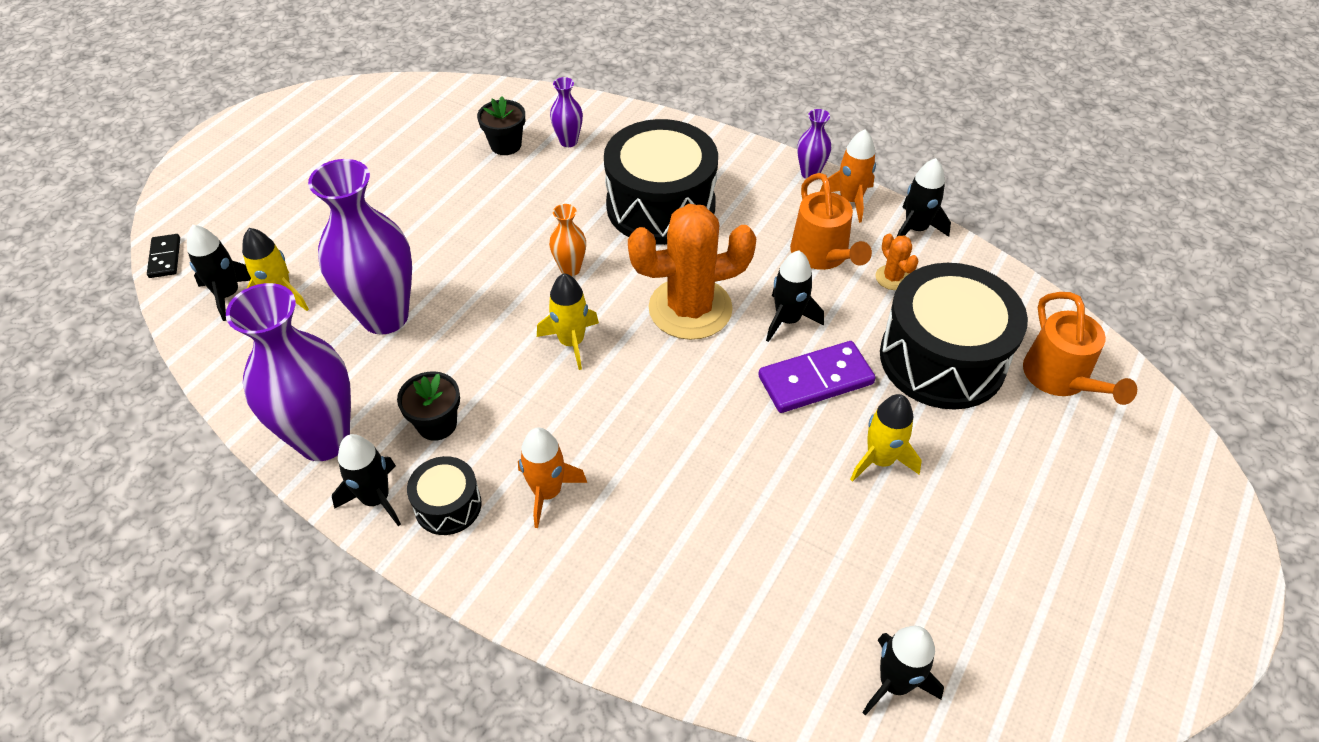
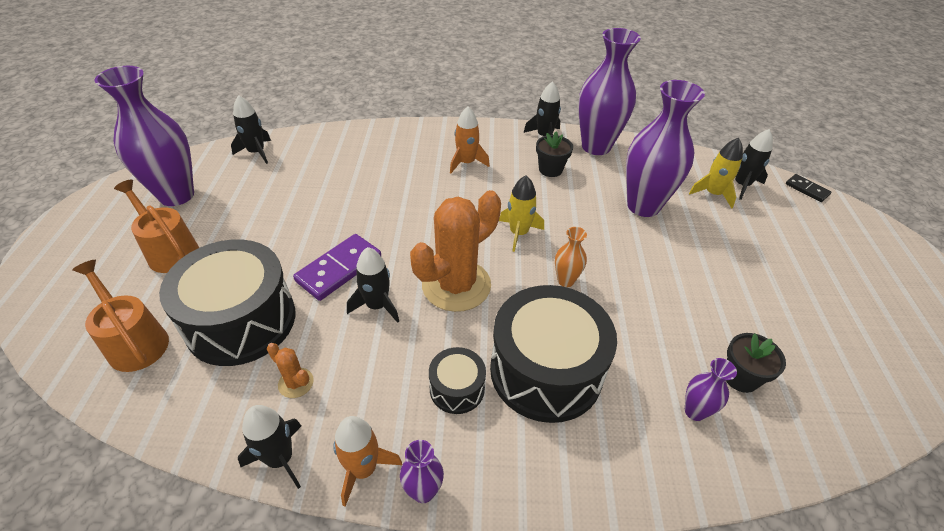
camera: 150 degrees right, 5 degrees down
black drum [407,456,482,535] -> black drum moved to [429,347,486,414]
orange watering can [790,173,872,270] -> orange watering can moved to [114,180,199,273]
yellow rocket [850,394,922,482] -> none
none -> purple vase [95,66,194,206]

